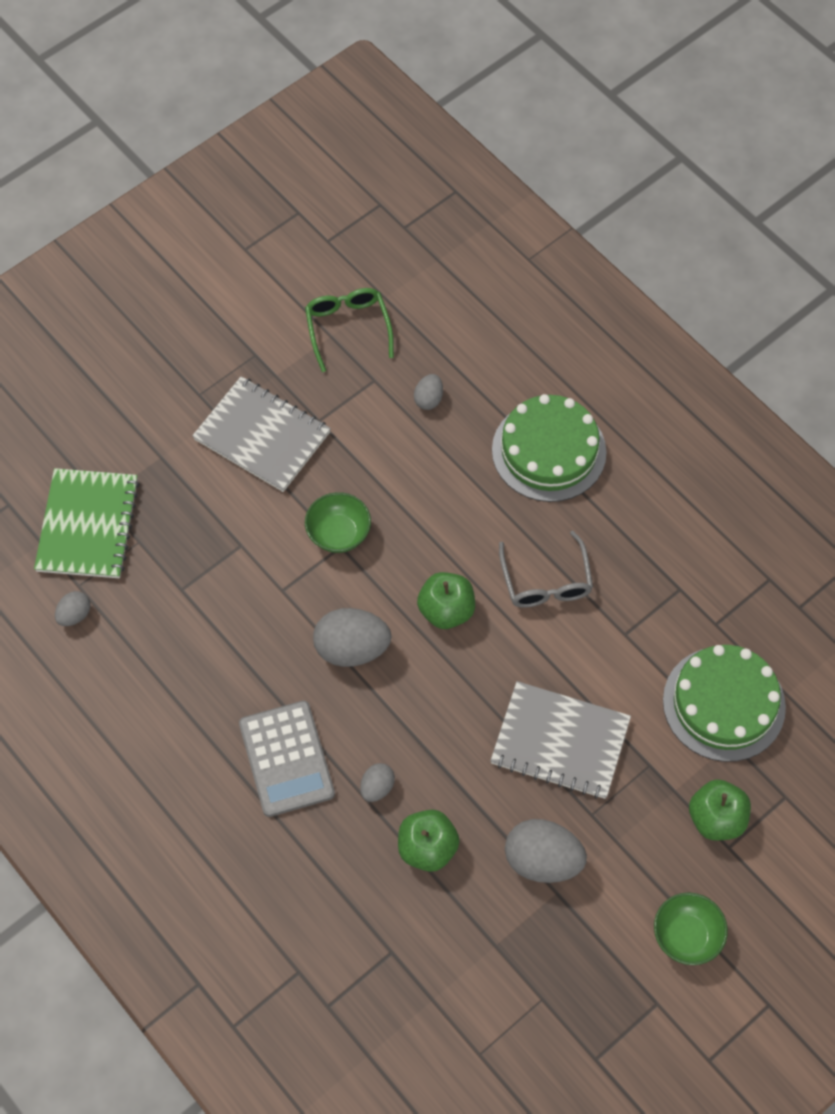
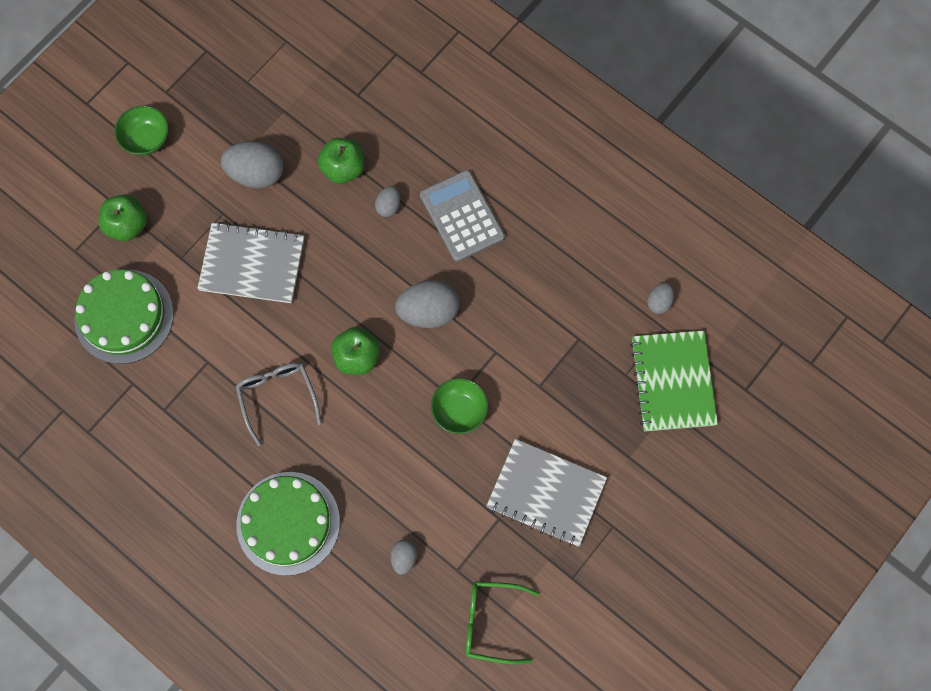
camera: 170 degrees right, 10 degrees up
green glasses [305,288,394,372] -> green glasses turned 120 degrees clockwise [465,581,539,664]

